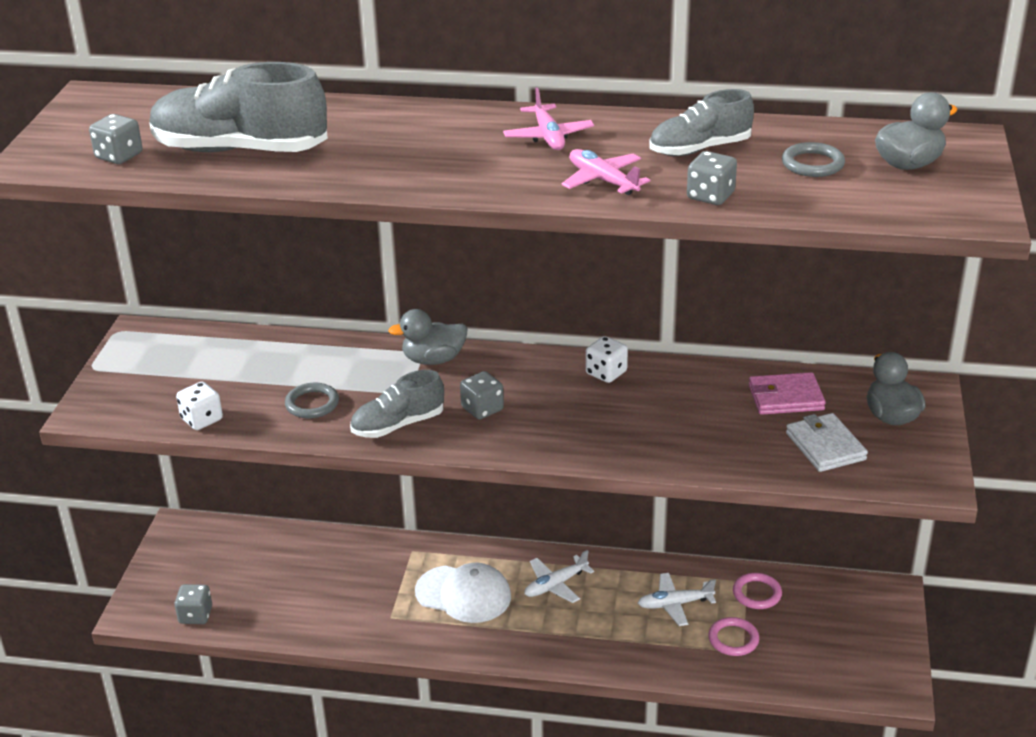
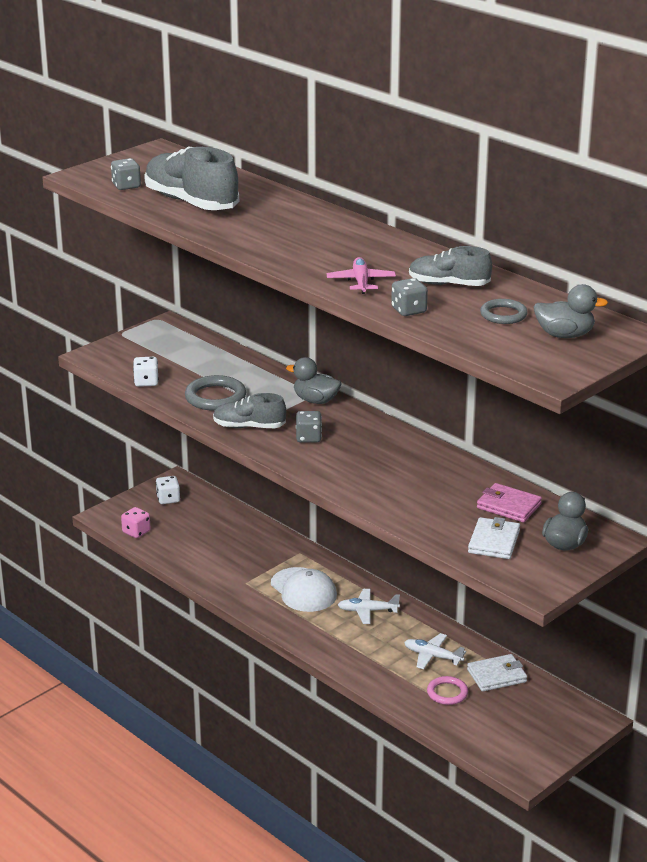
camera: 35 degrees right, 5 degrees down
grey dice [174,584,212,624] -> pink dice [121,507,150,538]
grey ring [285,383,339,418] -> grey ring [185,375,246,411], size x1.58
pink plane [503,87,594,150] -> none
white dice [586,336,628,383] -> white dice moved to [156,476,180,504]
pink ring [733,573,782,609] -> white wallet [467,654,527,692]

